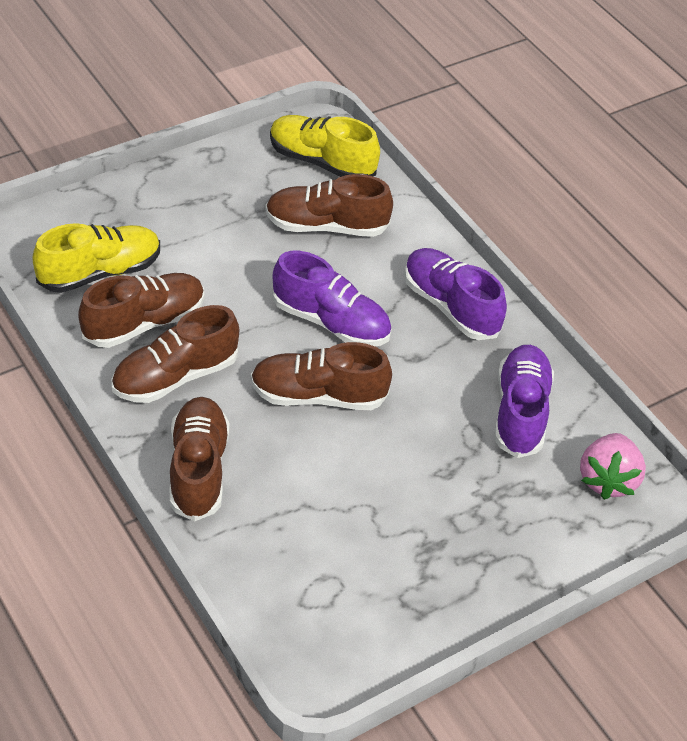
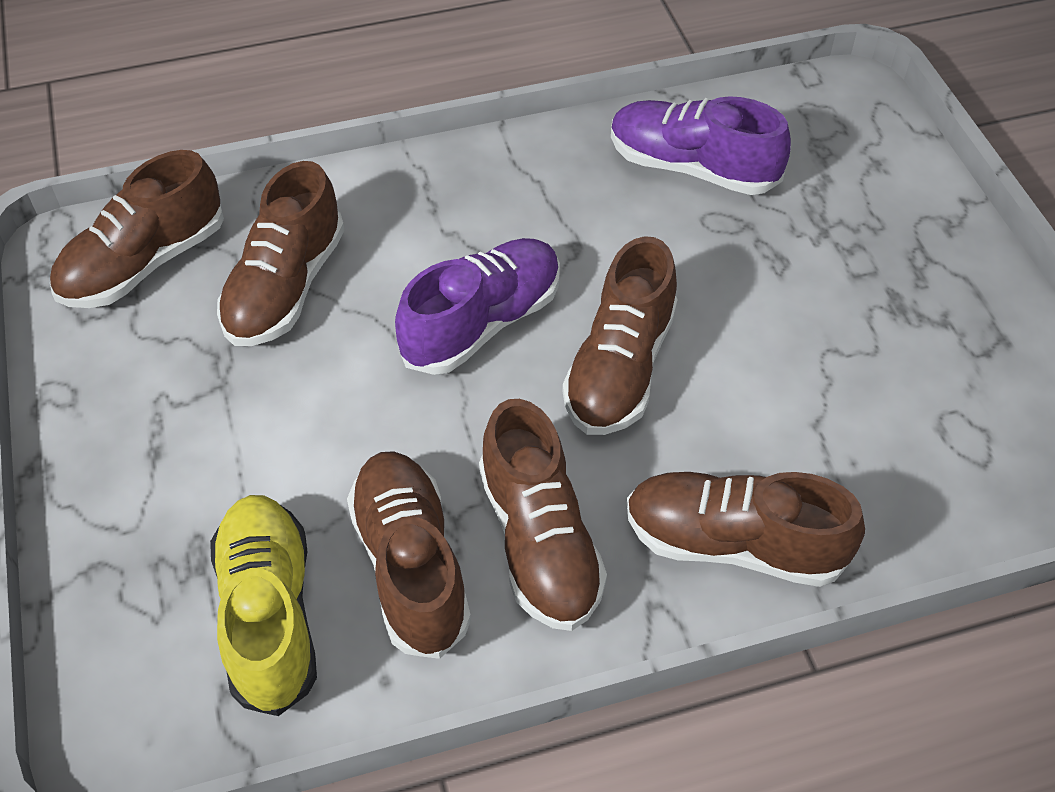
camera: 70 degrees left, 5 degrees up
yellow shoe [270,115,380,177] -> brown shoe [50,150,224,308]
purple shoe [404,248,507,340] -> none
pink strawberry [580,433,646,500] -> none

